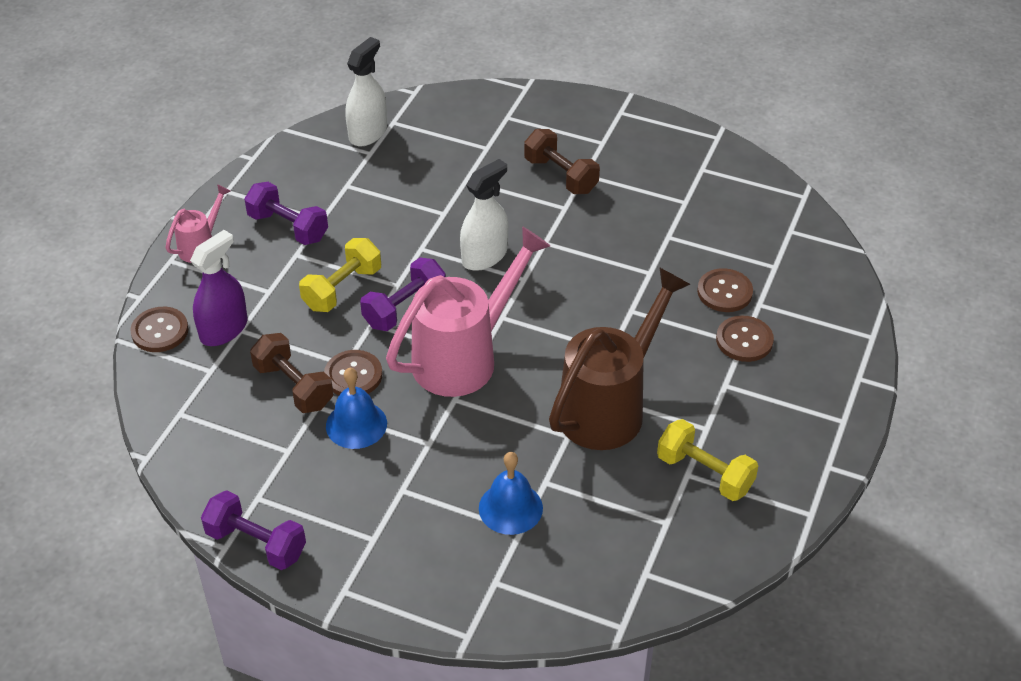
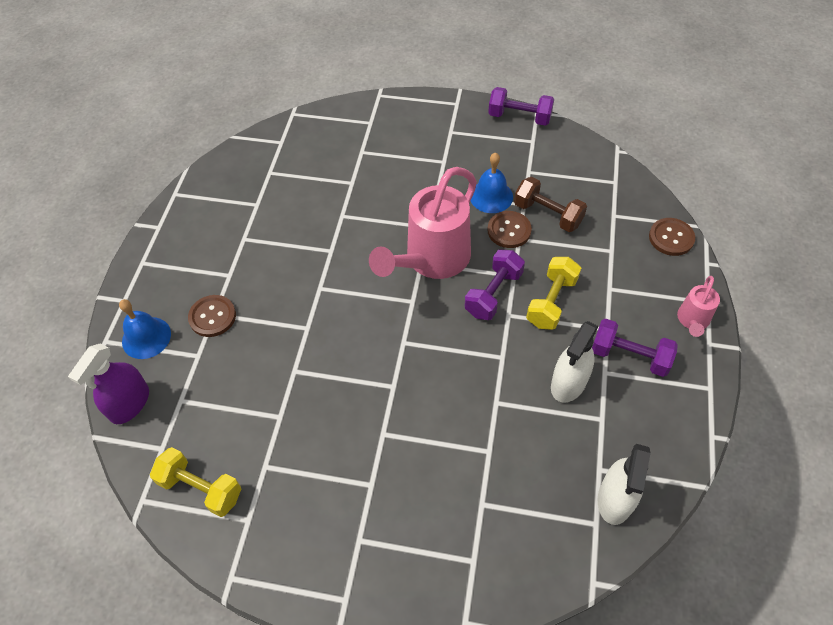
camera: 170 degrees right, 10 degrees up
purple spray bottle [190,230,247,346] -> purple spray bottle moved to [68,344,149,424]
white spray bottle [460,159,508,271] -> white spray bottle moved to [551,321,598,403]
blue bell [479,452,543,535] -> blue bell moved to [119,299,171,359]
brown dumbbell [524,129,600,194] -> none
brown watering can [549,267,691,450] -> none
yellow dumbbell [657,419,758,501] -> yellow dumbbell moved to [150,447,241,517]
brown button [697,268,753,312] -> none

